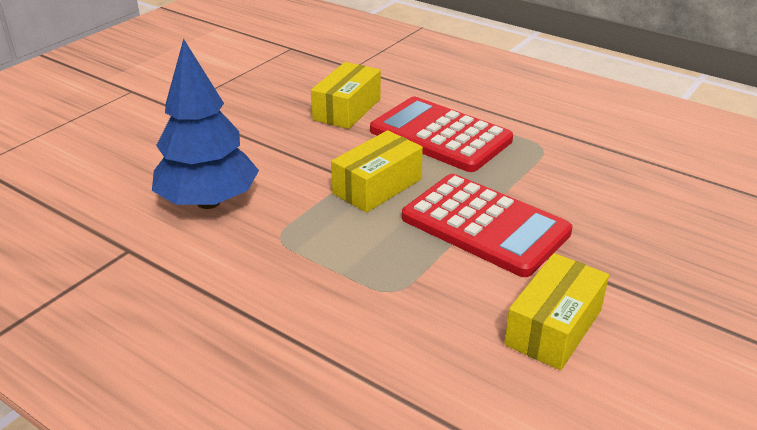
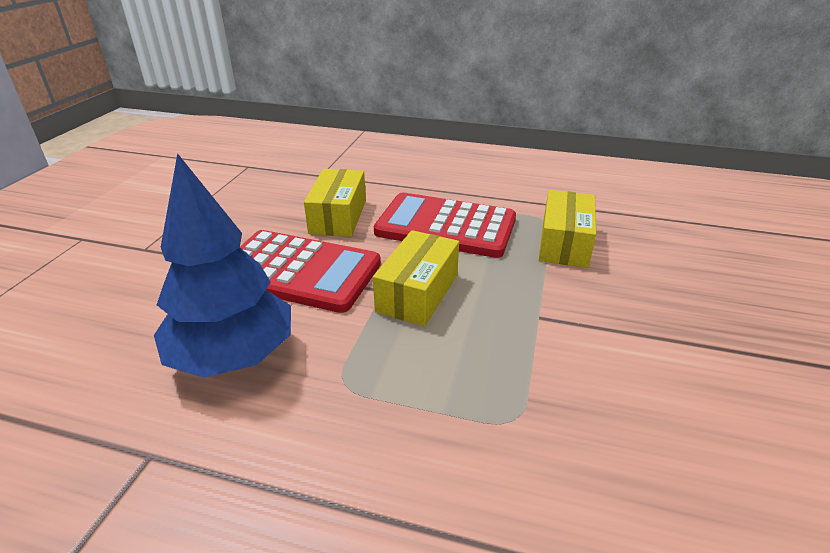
camera: 20 degrees left, 0 degrees up
red calculator [402,174,572,277] -> red calculator moved to [240,230,381,313]
yellow box [504,253,609,370] -> yellow box moved to [539,190,596,268]

